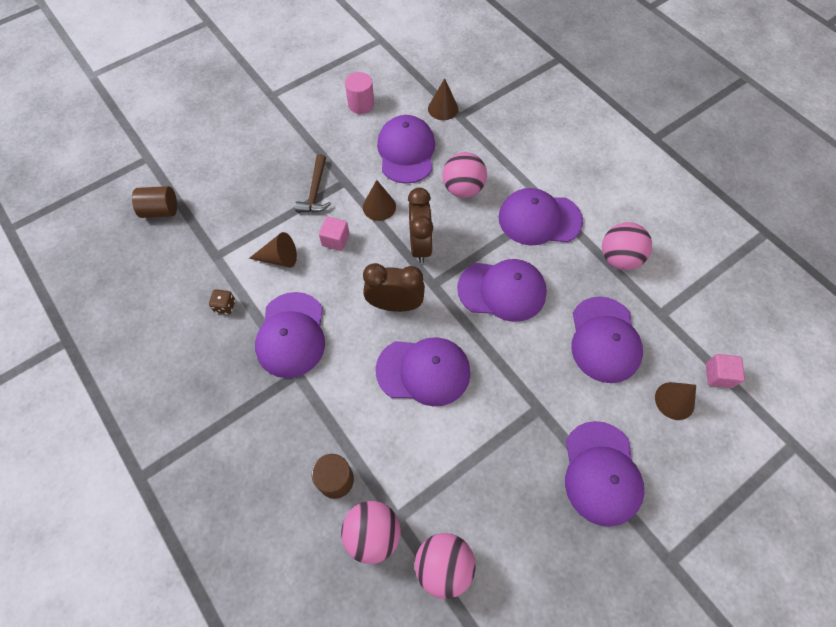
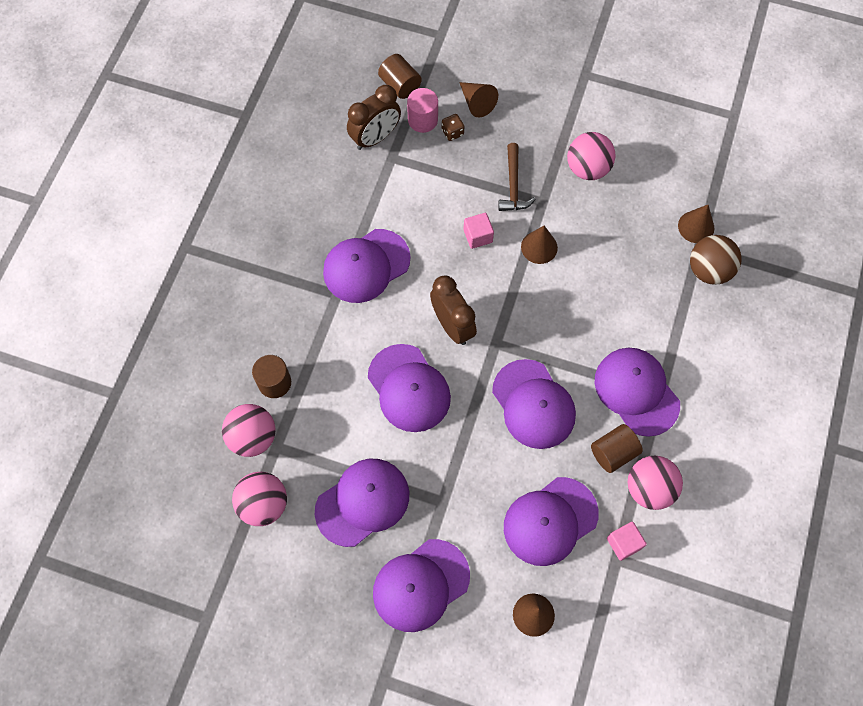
camera: 55 degrees right, 5 degrees up
brown dice [209,289,235,314] -> brown dice moved to [442,114,464,141]
brown cone [249,232,297,268] -> brown cone moved to [459,82,498,117]
brown hammer [295,154,331,212] -> brown hammer turned 60 degrees counterclockwise [498,143,536,211]
pink cylinder [345,72,374,114] -> pink cylinder moved to [407,88,438,133]
purple cap [377,115,435,184] -> purple cap moved to [315,459,409,547]
brown clock [408,188,433,263] -> brown clock moved to [347,85,401,150]
pink ball [442,152,487,198] -> pink ball moved to [567,132,616,180]
pink cube [706,354,745,388] -> pink cube moved to [607,522,647,561]
none -> brown cylinder [591,424,643,473]
none -> brown ball [690,235,742,285]

